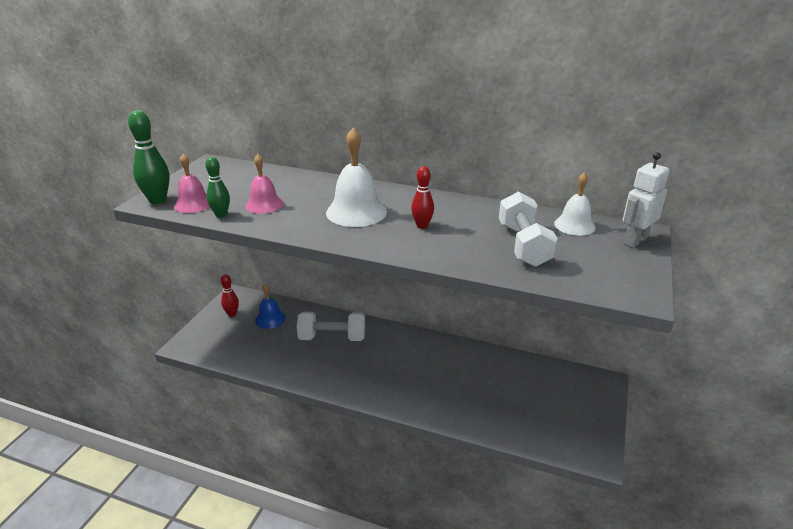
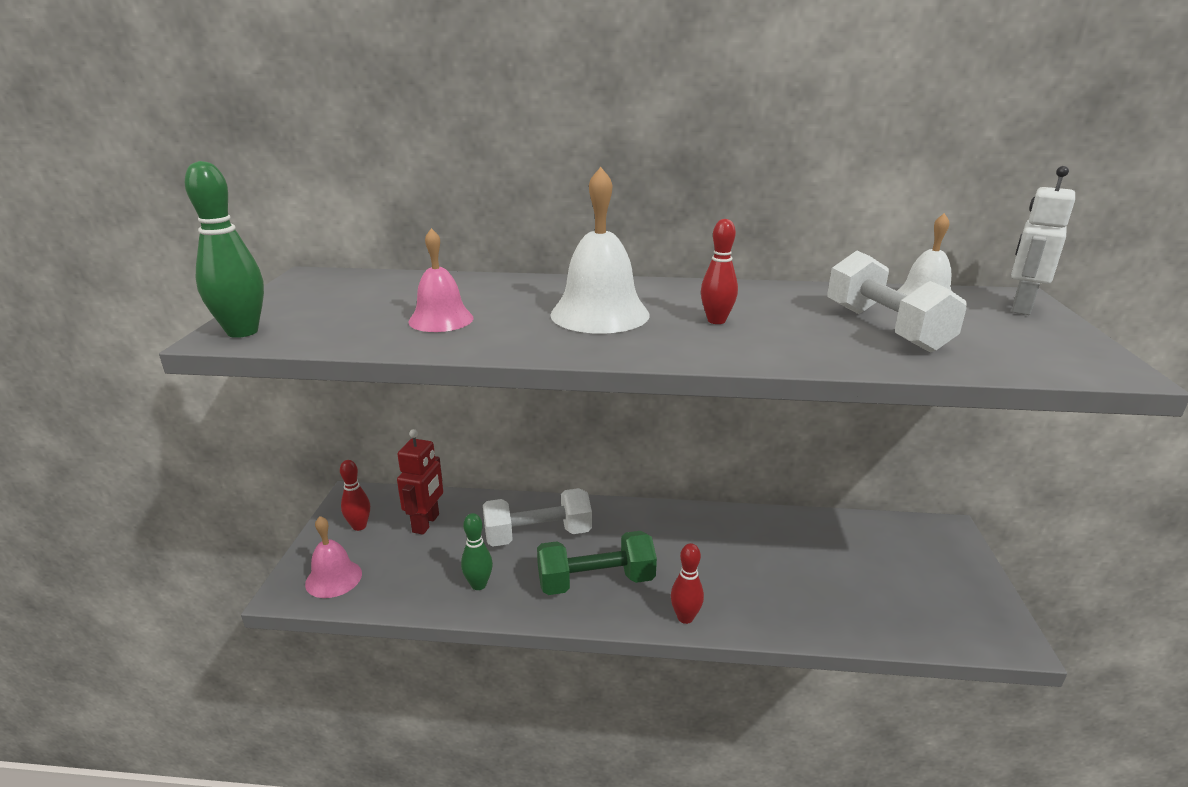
camera: 15 degrees left, 5 degrees down
pink bell [174,153,210,213] -> pink bell moved to [305,516,362,598]
green bowling pin [205,157,230,218] -> green bowling pin moved to [461,513,493,590]
blue bell [255,283,286,329] -> red robot [397,429,443,535]
none -> green dumbbell [537,531,657,595]
none -> red bowling pin [671,543,704,624]

